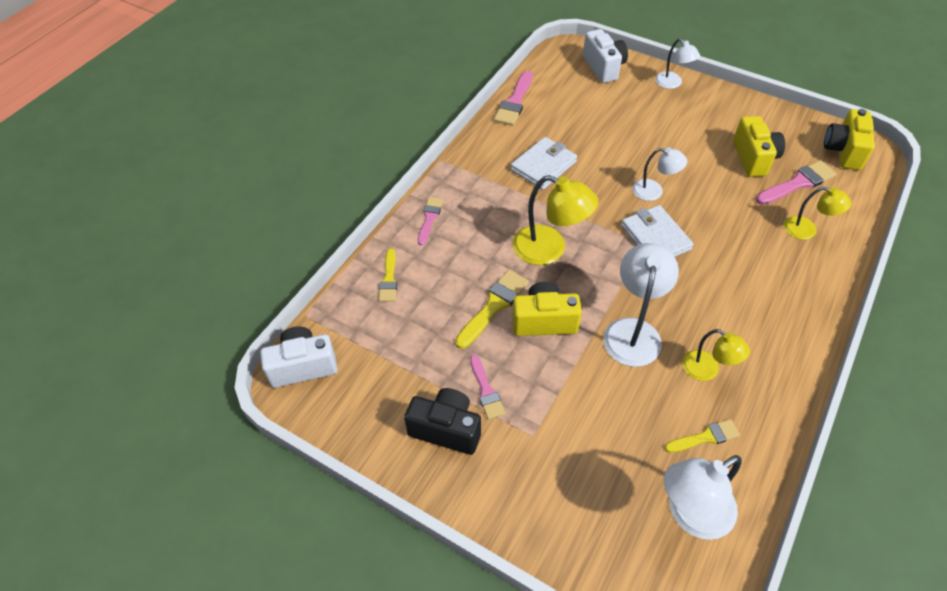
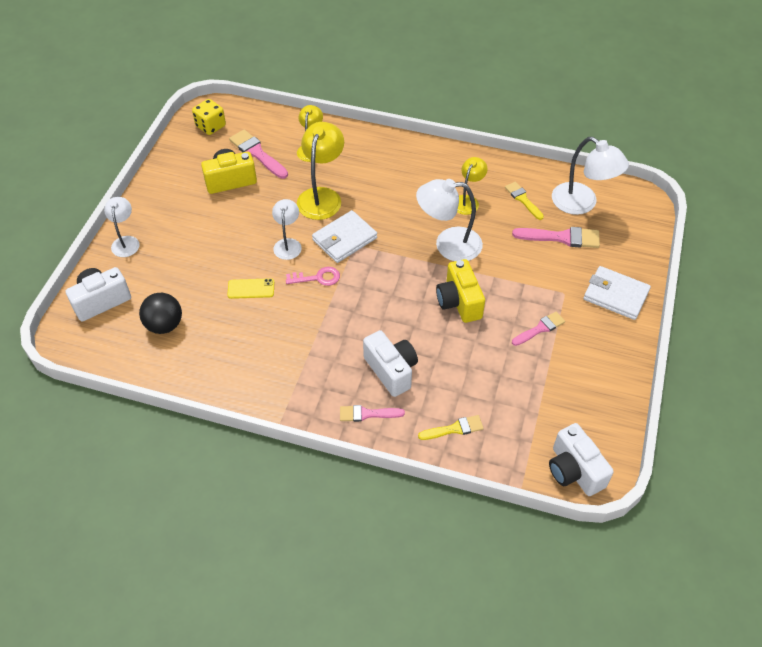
camera: 105 degrees left, 0 degrees up
black camera [404,388,481,455] -> none
yellow brush [455,270,529,349] -> none
pink brush [494,71,533,126] -> pink brush moved to [512,227,600,248]
white wallet [511,137,577,190] -> white wallet moved to [583,266,651,320]
yellow lamp [513,175,599,265] -> yellow lamp moved to [297,122,344,220]
white lamp [655,38,700,89] -> white lamp turned 45 degrees counterclockwise [104,197,140,257]
yellow camera [824,109,875,170] -> yellow dice [192,99,226,135]
none -> black ball [139,293,182,334]
none -> yellow phone [227,278,274,299]
none -> pink key [286,267,340,286]
none -> white camera [363,330,418,397]

